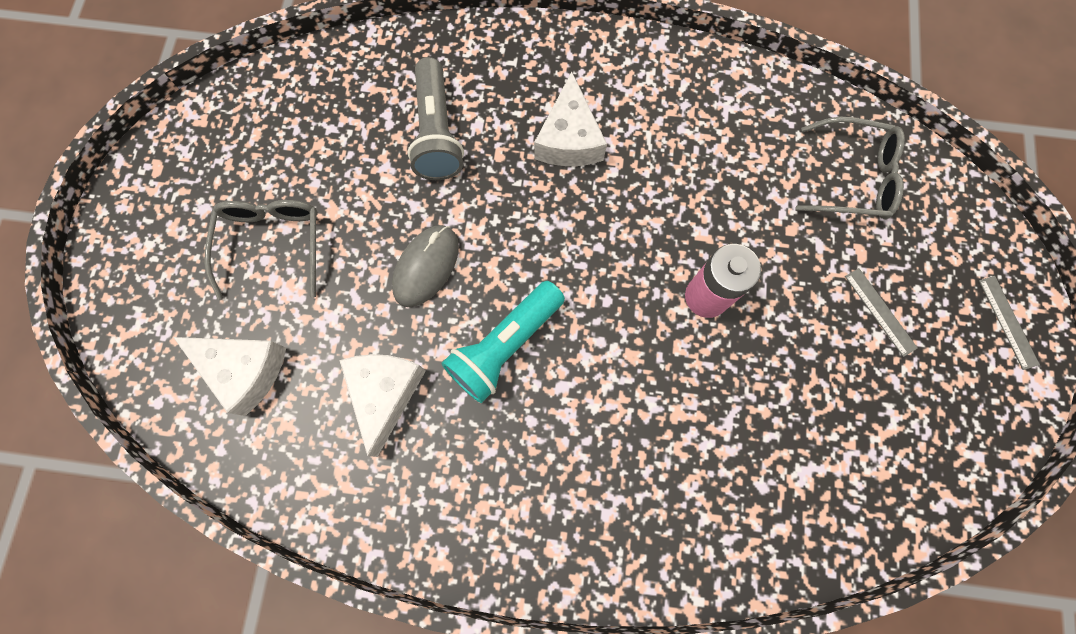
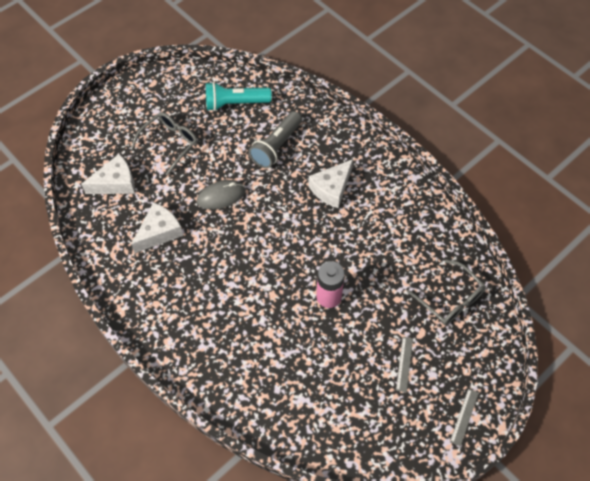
camera: 40 degrees right, 15 degrees down
white cheese [173,337,286,416] -> white cheese turned 90 degrees counterclockwise [81,154,135,194]
turquoise flashlight [441,281,565,403] -> turquoise flashlight moved to [206,82,272,111]

